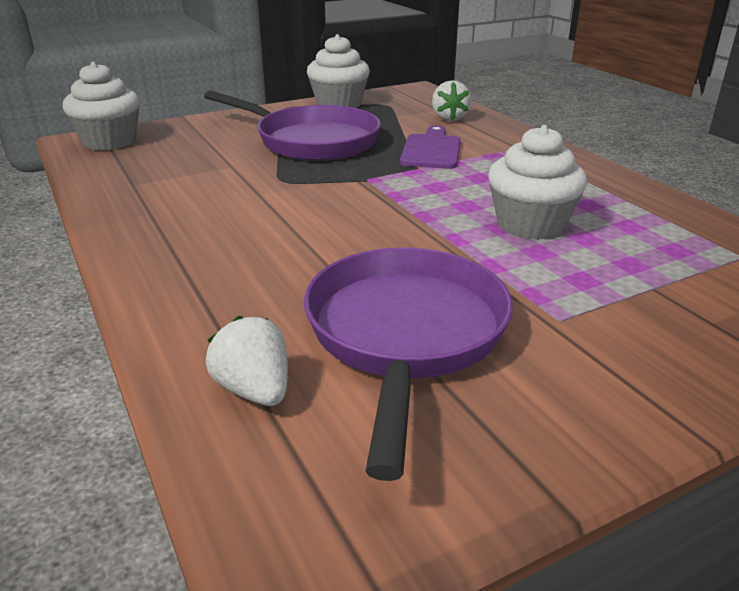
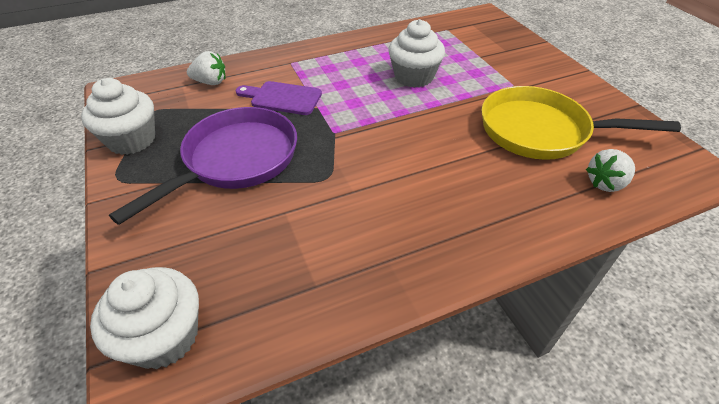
camera: 85 degrees left, 15 degrees up
purple pan [304,247,513,481] -> yellow pan [481,86,681,160]

